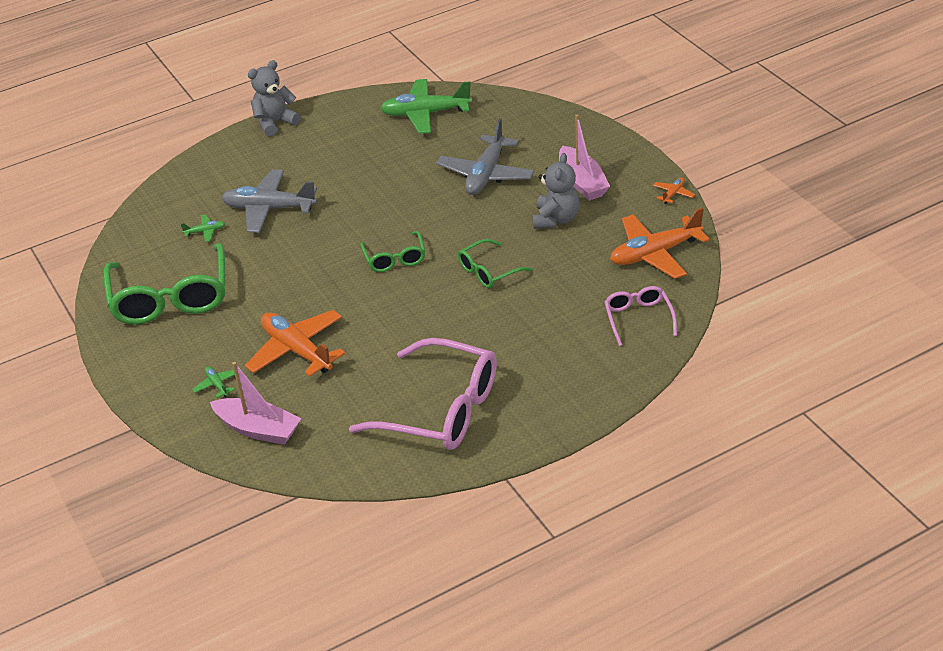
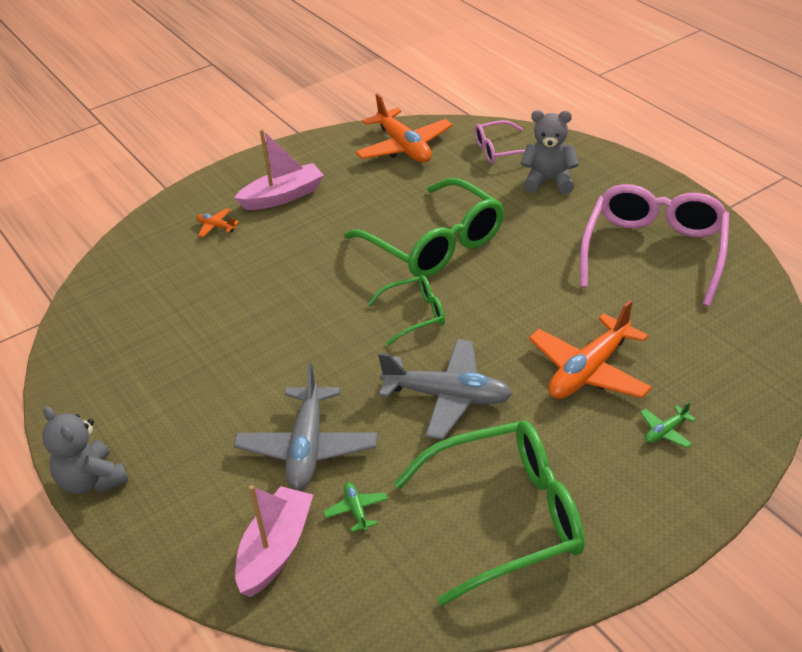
camera: 95 degrees left, 0 degrees up
pink boat [210,362,302,445] -> pink boat moved to [235,485,313,597]
green plane [380,79,472,134] -> none
grey plane [436,118,534,195] -> grey plane moved to [378,339,512,440]
green glasses [458,239,533,288] -> green glasses [344,178,504,277], size x1.95
grey teddy bear [532,153,580,229] -> grey teddy bear moved to [520,110,579,194]
orange plane [653,177,695,204] -> orange plane moved to [197,208,239,237]

